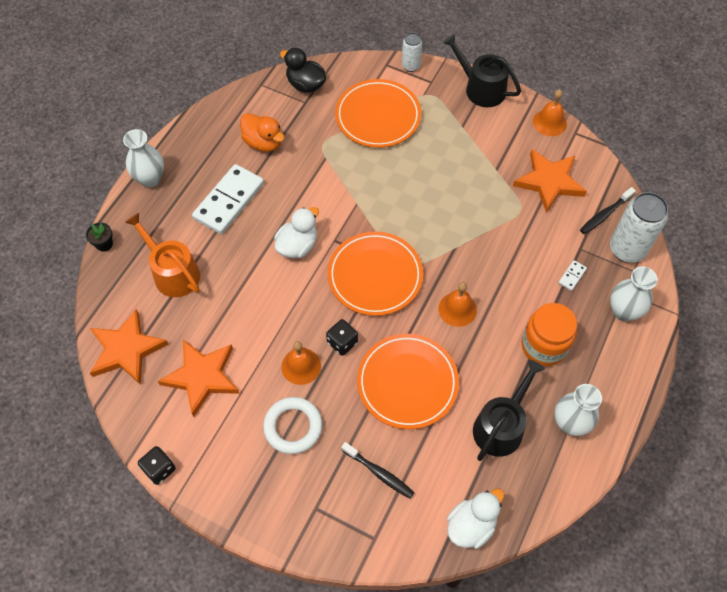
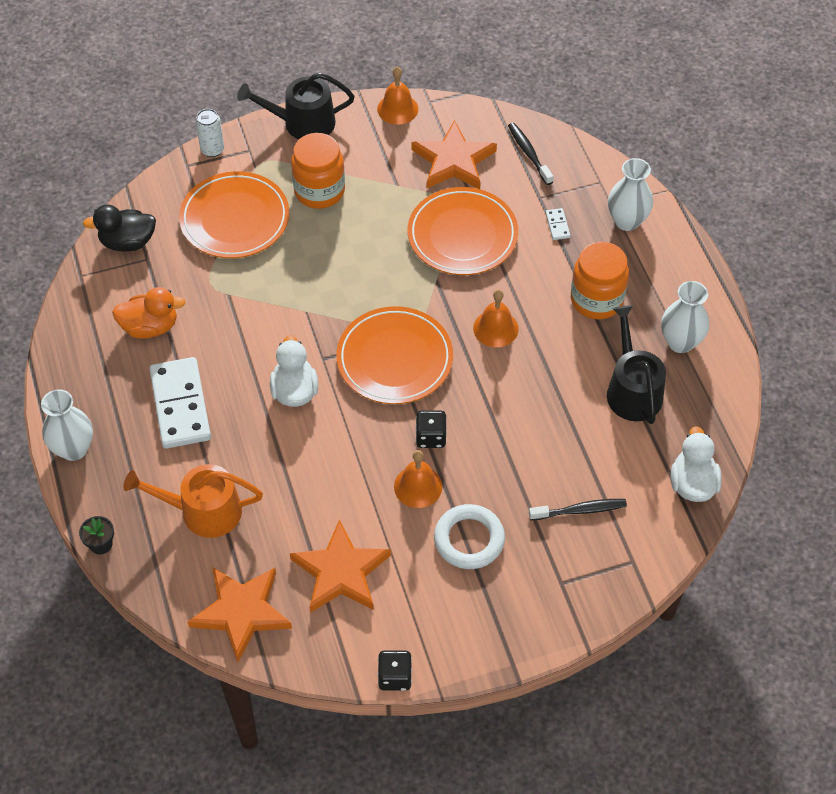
camera: 45 degrees left, 5 degrees down
orange plate [357,334,459,429] -> orange plate moved to [408,187,518,275]
black toothbrush [580,187,636,234] -> black toothbrush turned 150 degrees clockwise [508,123,554,185]
white can [610,192,668,263] -> none
none -> orange jar [291,133,345,209]

